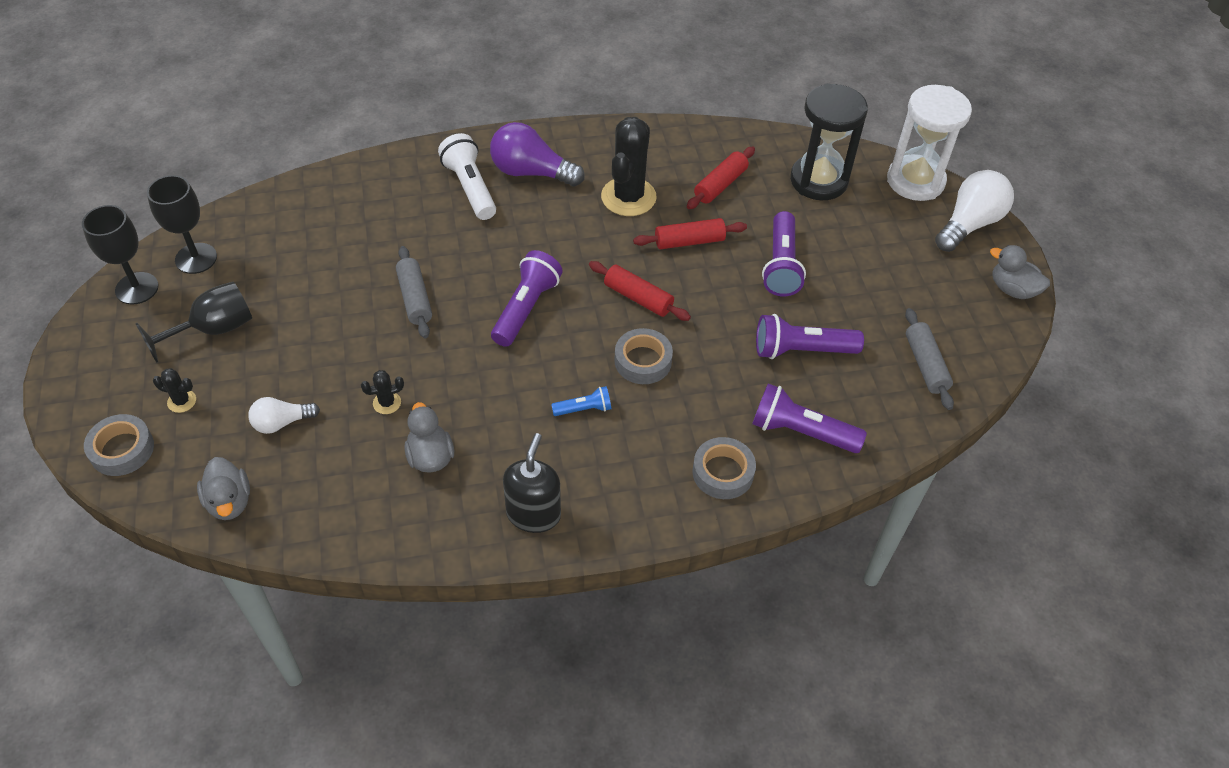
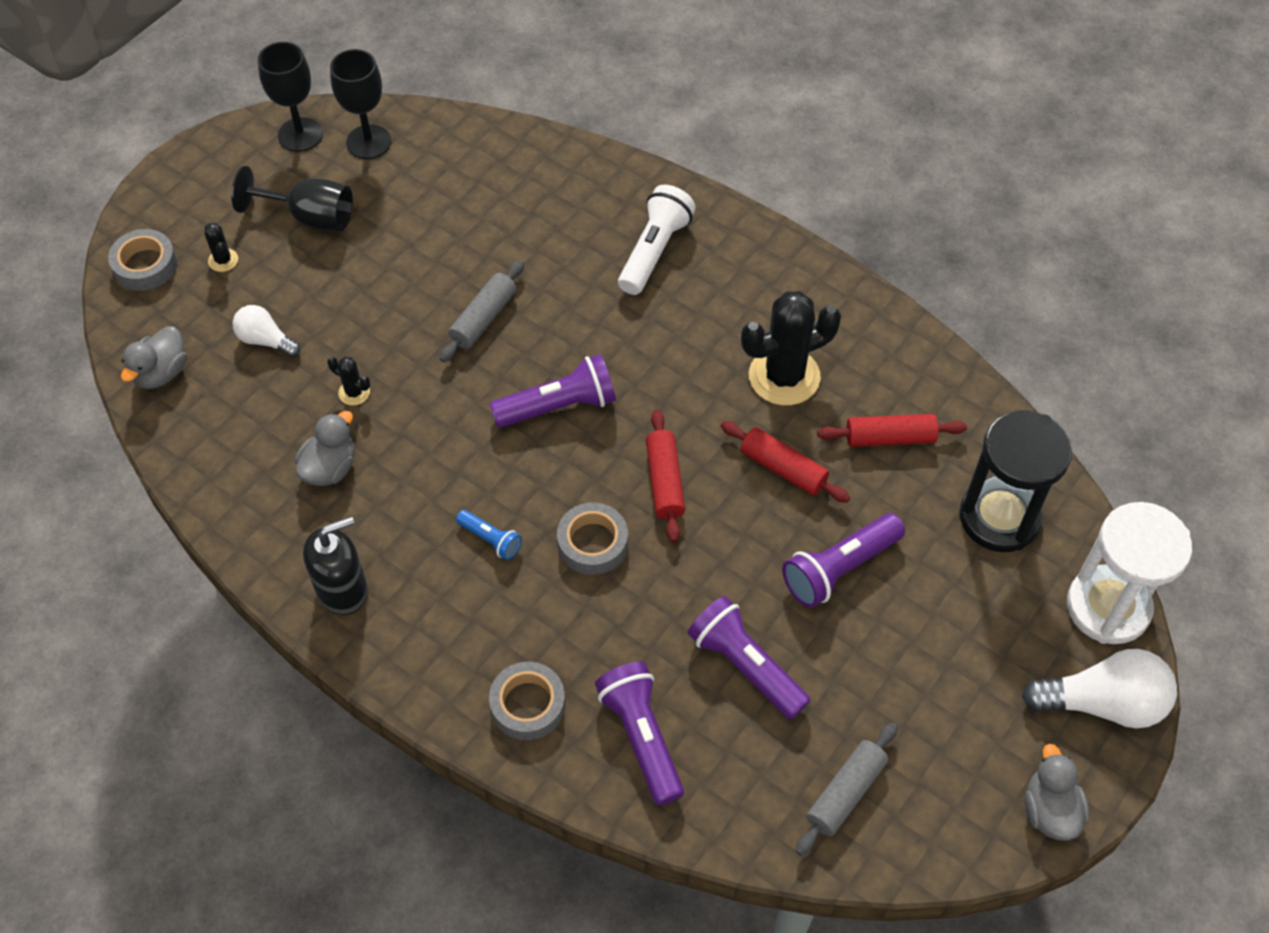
camera: 50 degrees right, 5 degrees up
purple light bulb [490,122,585,187] -> none

